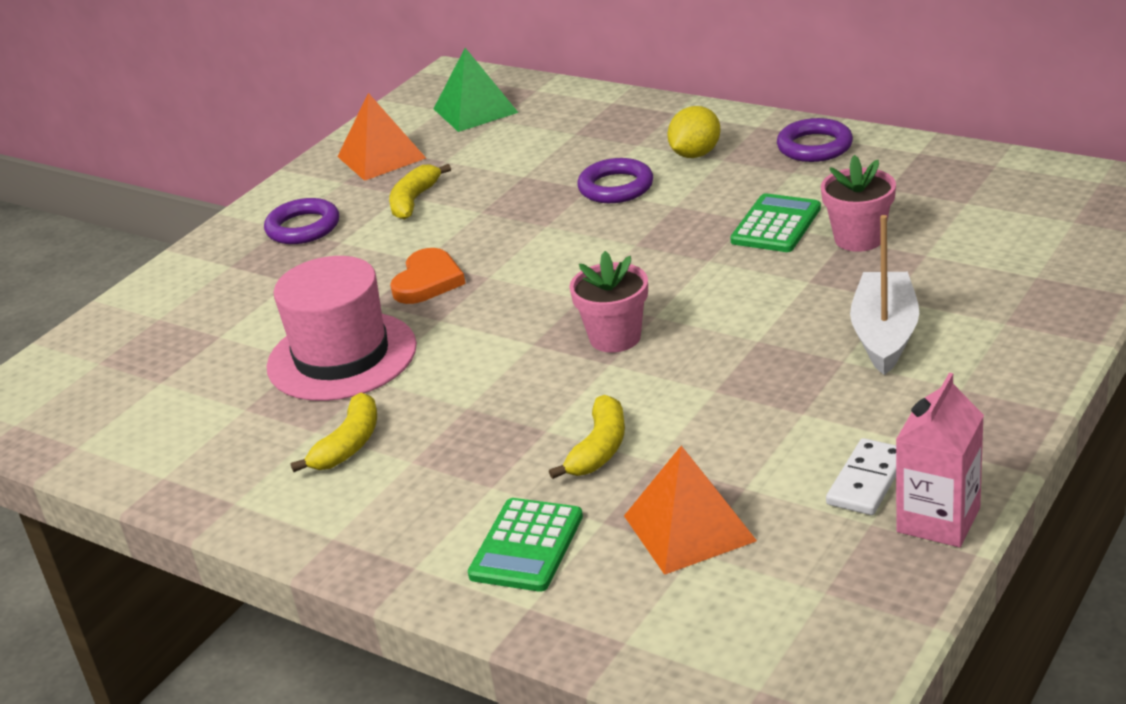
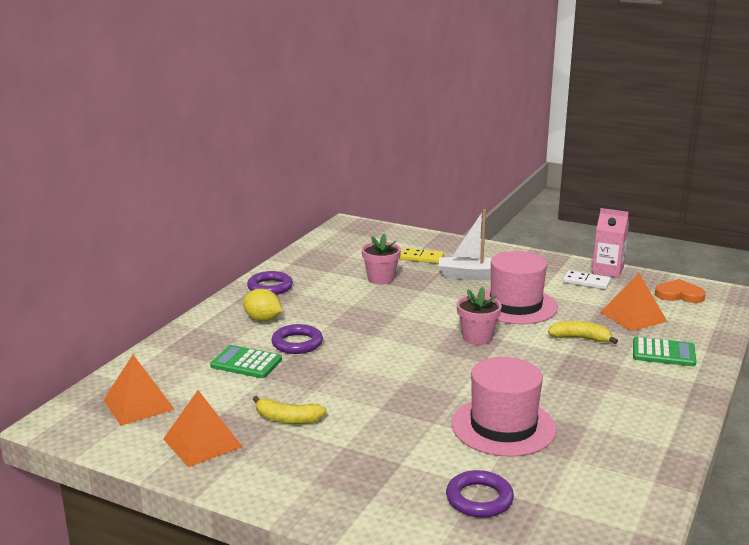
camera: 100 degrees left, 10 degrees down
purple ring [264,198,339,244] -> purple ring moved to [446,470,514,518]
yellow banana [290,393,377,472] -> none
orange heart [390,248,466,304] -> orange heart moved to [655,279,706,303]
green pyramid [434,48,519,132] -> orange pyramid [104,355,175,426]
green calculator [730,193,821,252] -> green calculator moved to [210,345,282,378]
none -> yellow domino [399,248,444,264]
none -> pink hat [485,251,558,324]

